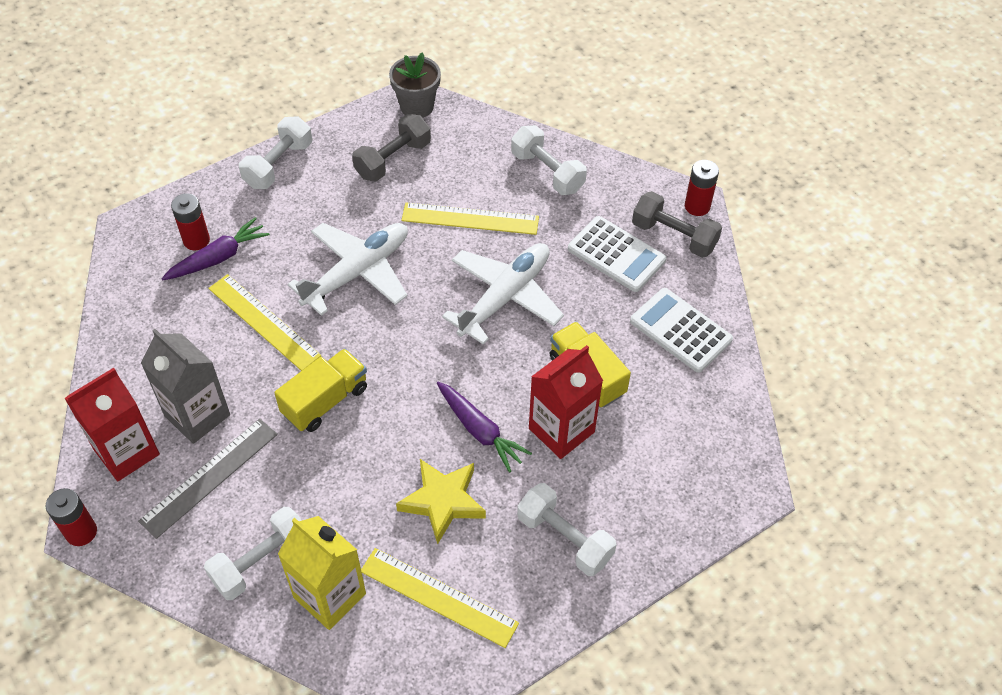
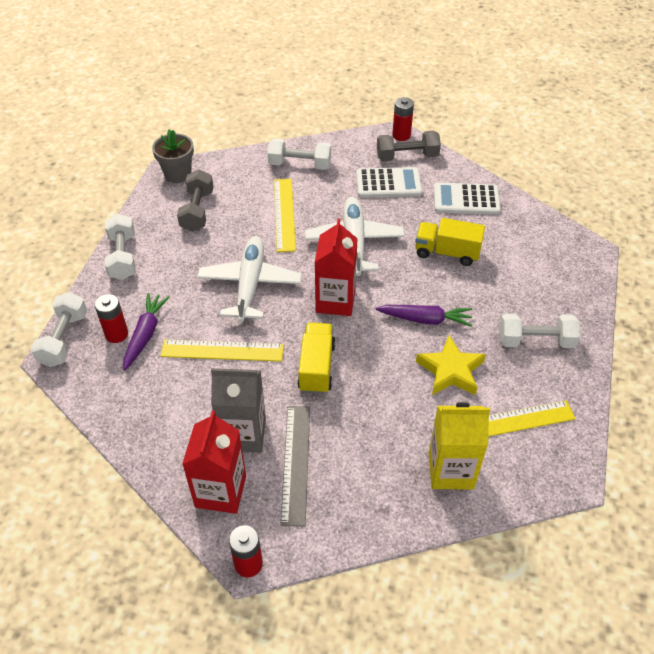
camera: 40 degrees left, 5 degrees down
white dumbbell [204,507,302,600] -> white dumbbell moved to [31,292,87,367]
yellow ruler [402,203,539,235] -> yellow ruler turned 60 degrees counterclockwise [274,179,296,252]
red carton [529,345,603,459] -> red carton moved to [315,218,358,316]

